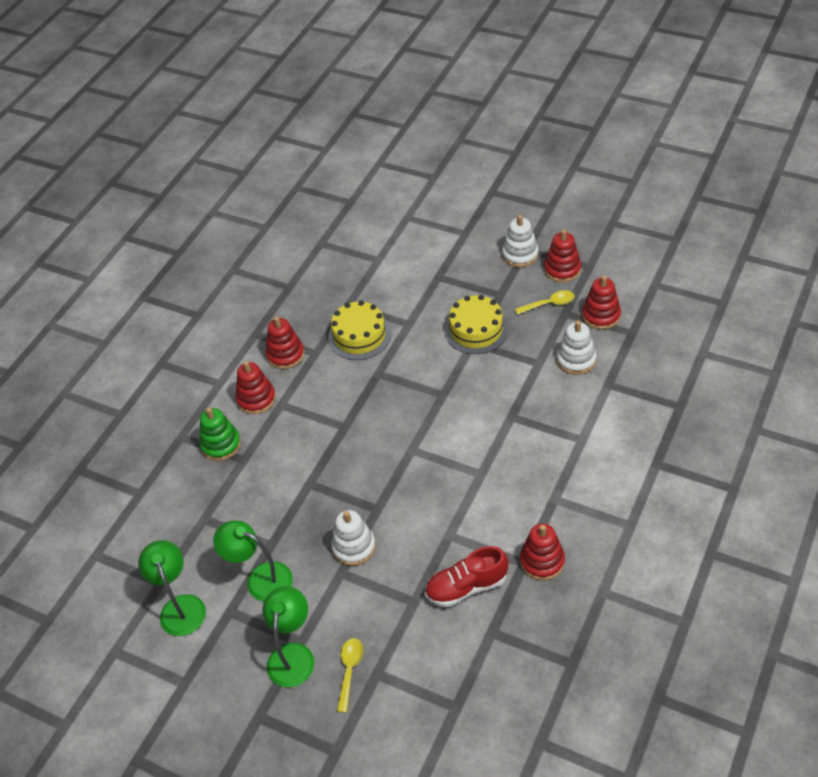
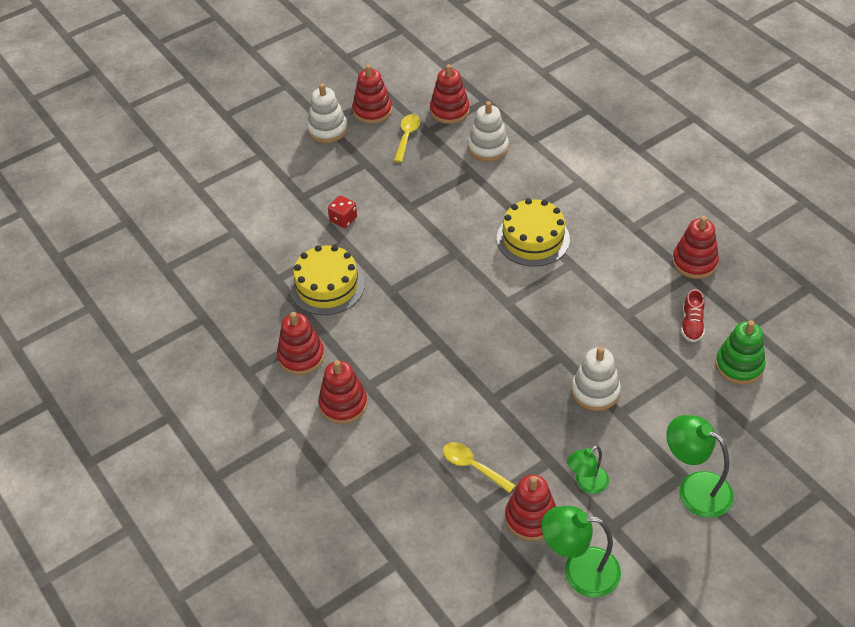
camera: 65 degrees left, 0 degrees up
green stacking toy [200,407,241,461] -> green stacking toy moved to [715,320,766,385]
green lamp [213,520,293,602] -> green lamp [567,445,609,494], size x0.62
yellow spoon [337,638,364,713] -> yellow spoon moved to [443,442,516,493]
red shoe [425,546,509,607] -> red shoe [681,289,705,342], size x0.60
yellow cake [445,295,508,354] -> yellow cake moved to [497,198,570,267]
none -> red dice [328,196,357,228]
none -> red stacking toy [505,474,556,541]

